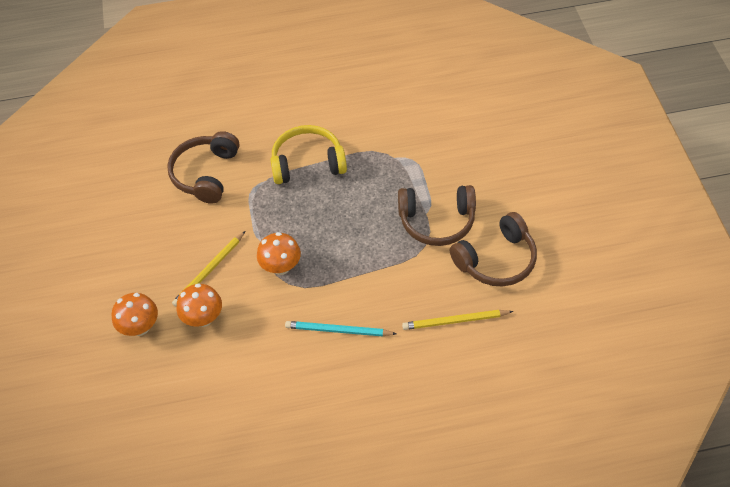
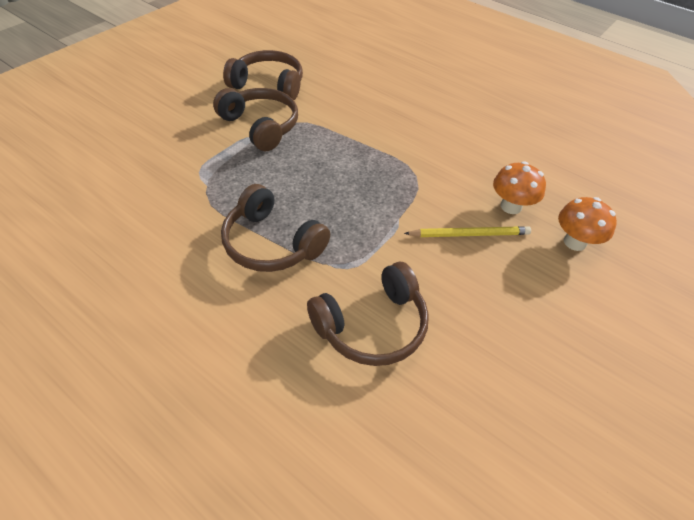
camera: 135 degrees left, 5 degrees down
orange mushroom [257,232,301,275] -> none
yellow headphones [270,125,347,184] -> brown headphones [221,184,330,272]
turquoise pencil [285,321,397,337] -> none
yellow pencil [402,310,513,330] -> none

